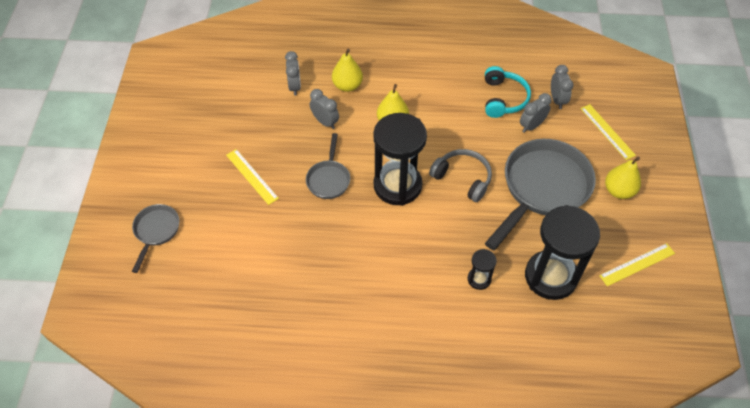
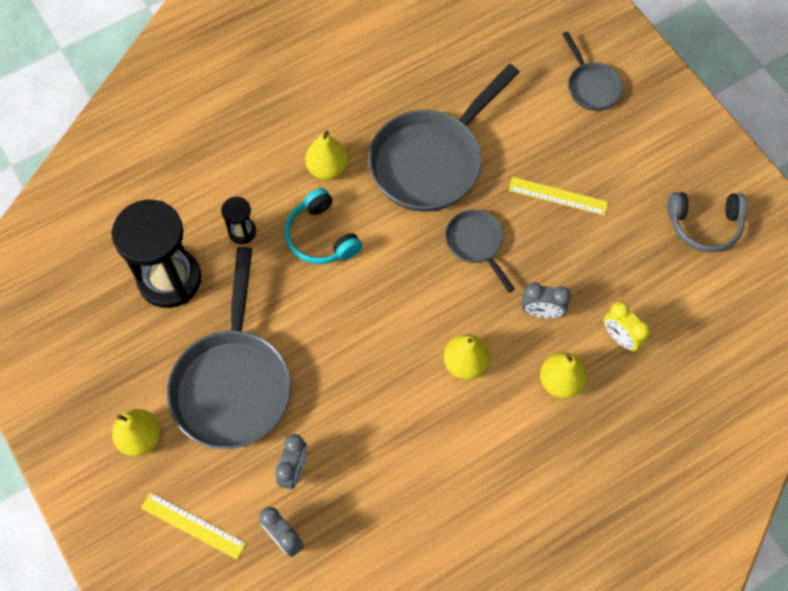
camera: 145 degrees right, 10 degrees up
grey clock [285,51,301,96] -> yellow clock [604,302,650,351]
black hourglass [373,113,427,206] -> none
grey headphones [429,149,492,202] -> grey headphones moved to [667,192,747,253]
turquoise headphones [485,66,531,118] -> turquoise headphones moved to [284,188,362,264]
yellow ruler [599,243,675,286] -> none
none -> yellow pear [305,131,348,180]
none -> grey pan [368,64,519,212]

